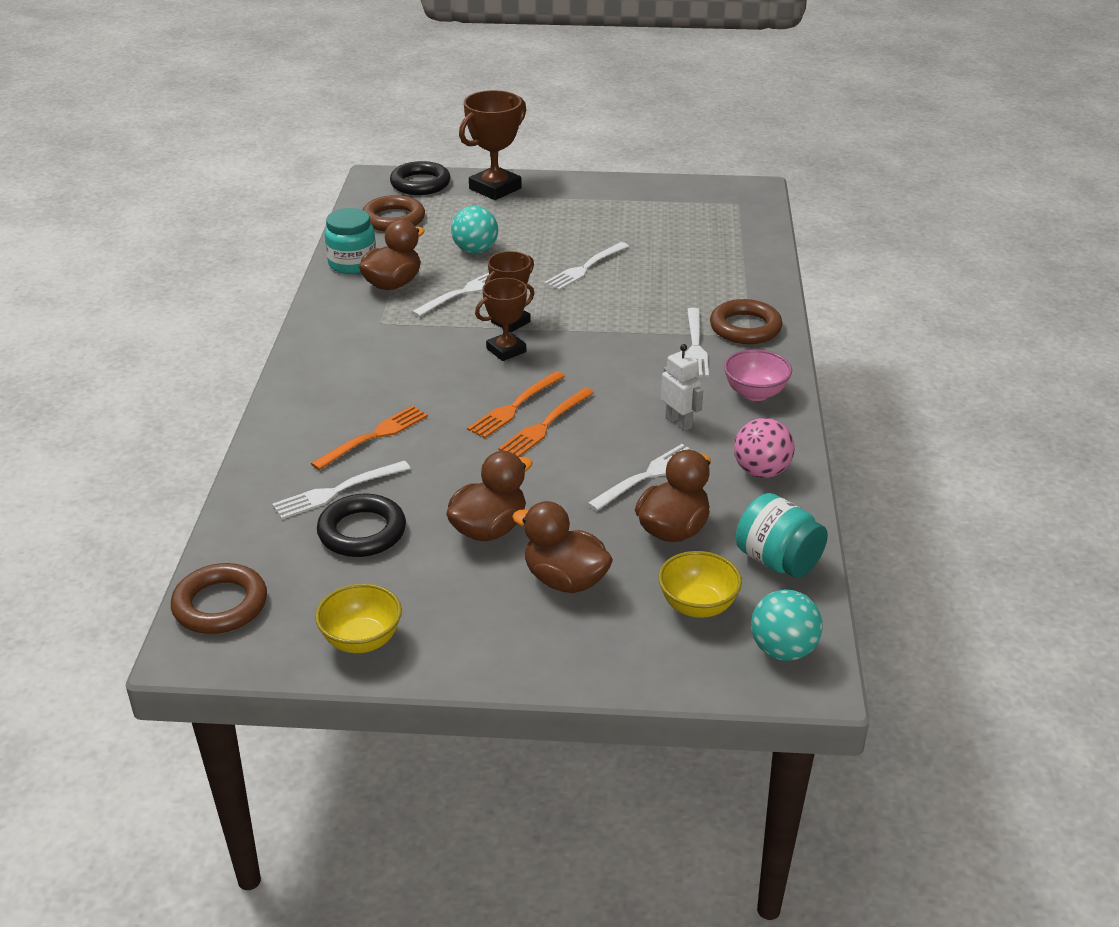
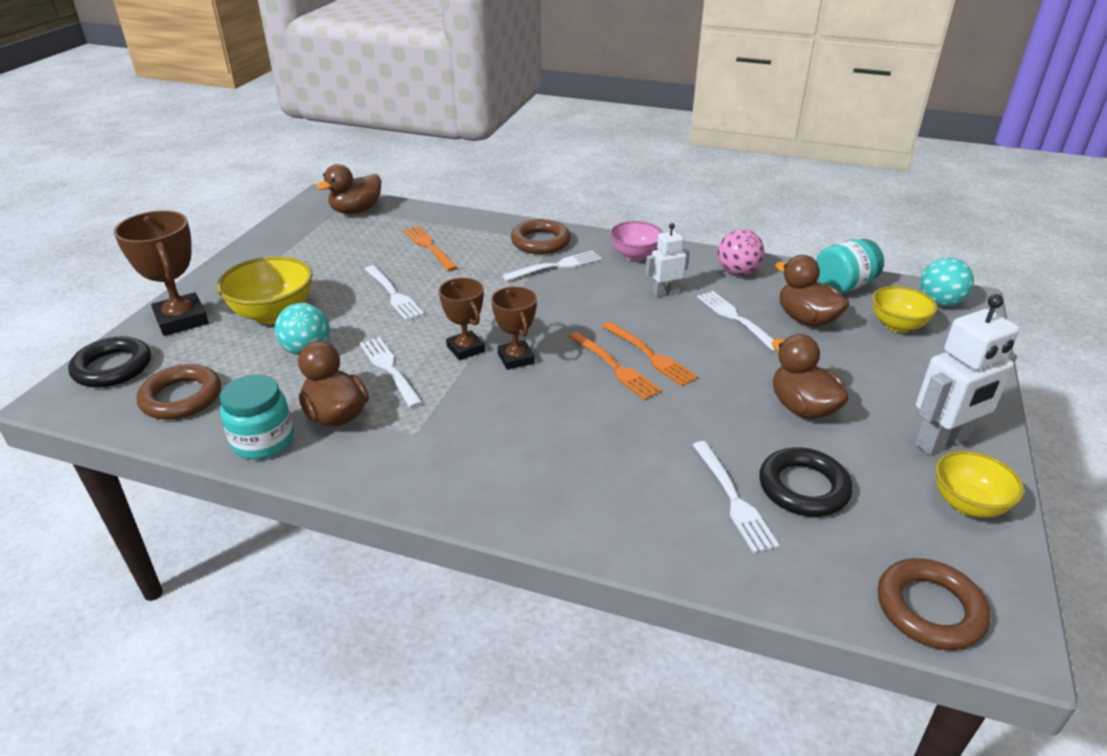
camera: 75 degrees left, 0 degrees up
orange fork [311,405,428,470] -> orange fork moved to [403,226,458,271]
brown duck [512,501,613,593] -> brown duck moved to [316,164,381,214]
white fork [686,308,709,377] -> white fork turned 45 degrees counterclockwise [502,251,602,281]
none -> yellow bowl [217,256,313,324]
none -> white robot [915,294,1019,455]

